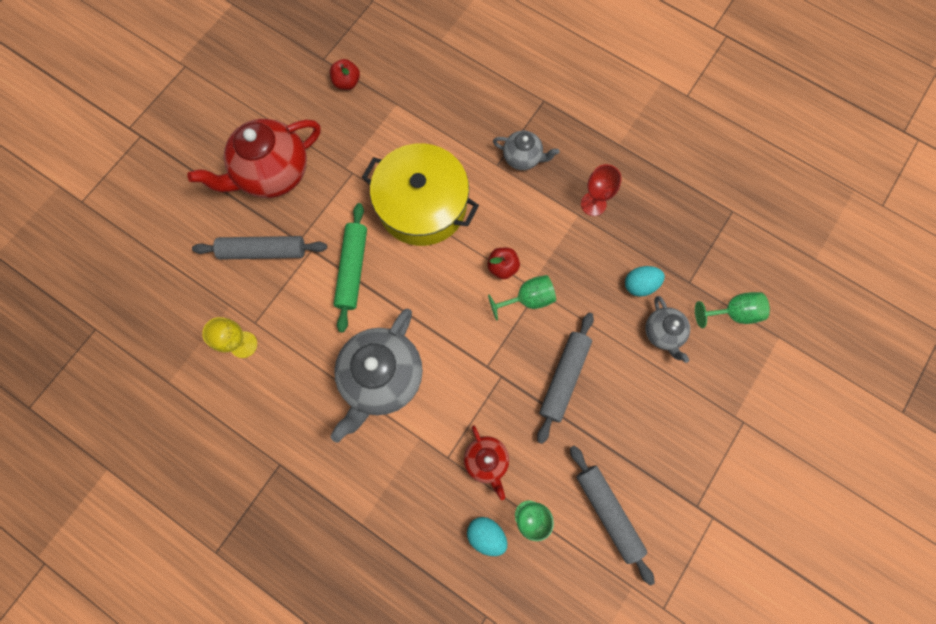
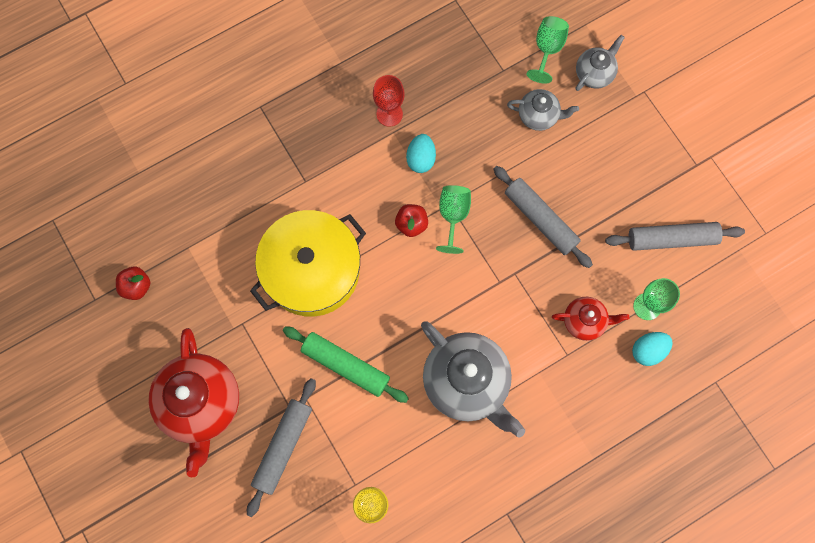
camera: 65 degrees left, 0 degrees up
grey teapot [493,131,560,170] -> grey teapot moved to [576,35,625,91]
turquoise egg [625,266,665,297] -> turquoise egg moved to [406,134,436,173]

